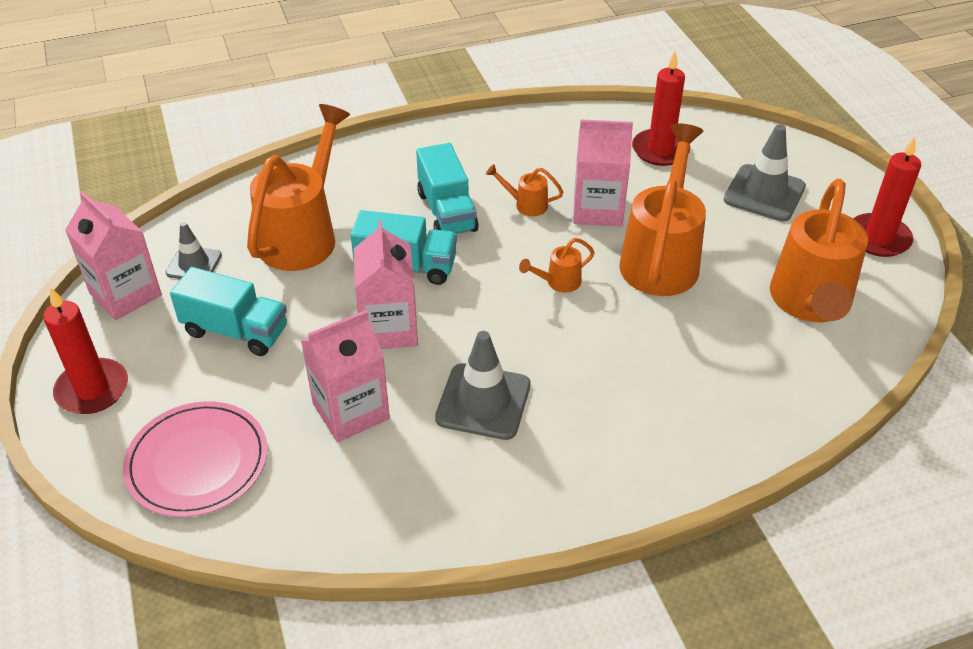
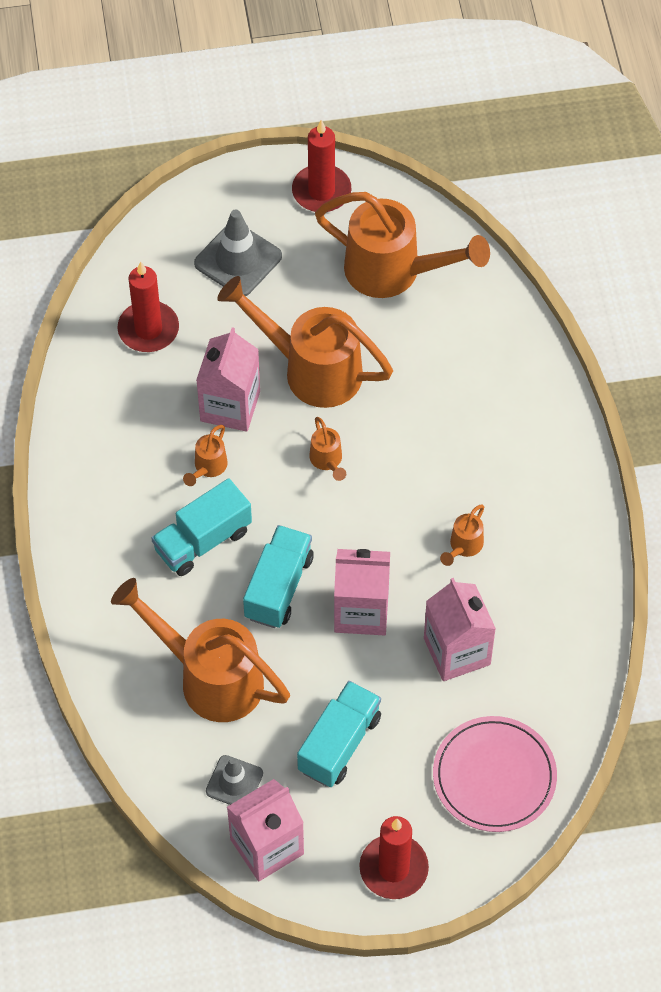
camera: 80 degrees left, 15 degrees up
turquoise truck [416,143,479,234] -> turquoise truck turned 150 degrees clockwise [151,478,252,576]
grey traffic cone [435,331,531,440] -> orange watering can [440,504,484,566]

